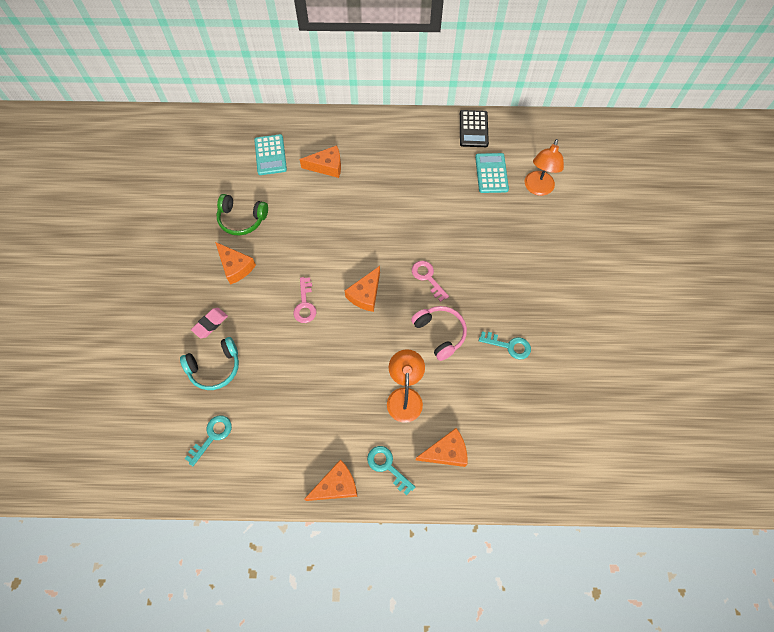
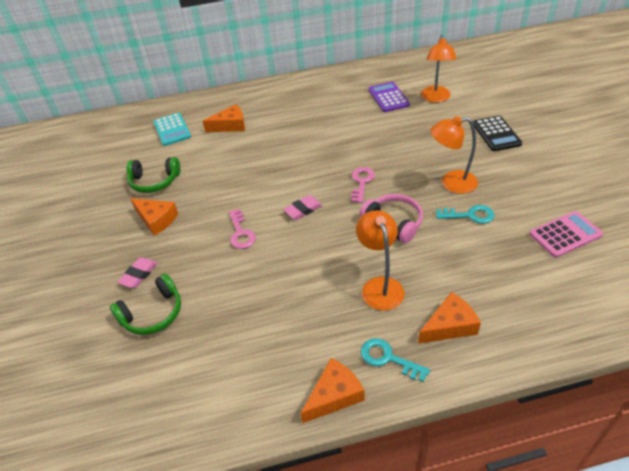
camera: 10 degrees left, 20 degrees down
turquoise headphones [180,337,239,390] -> green headphones [110,273,181,335]
turquoise key [185,415,232,466] -> none
orange cheese [345,266,380,312] -> pink eraser [283,195,322,220]
pink key [412,261,449,302] -> pink key turned 60 degrees clockwise [351,167,375,203]
black calculator [460,110,489,147] -> black calculator moved to [473,116,522,151]
turquoise calculator [475,153,509,193] -> purple calculator [368,82,410,112]
none -> orange lamp [430,116,478,194]
none -> pink calculator [529,211,603,258]

